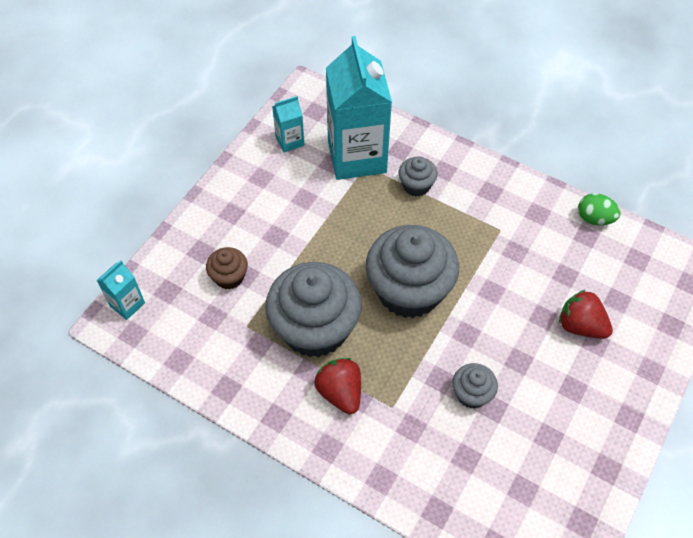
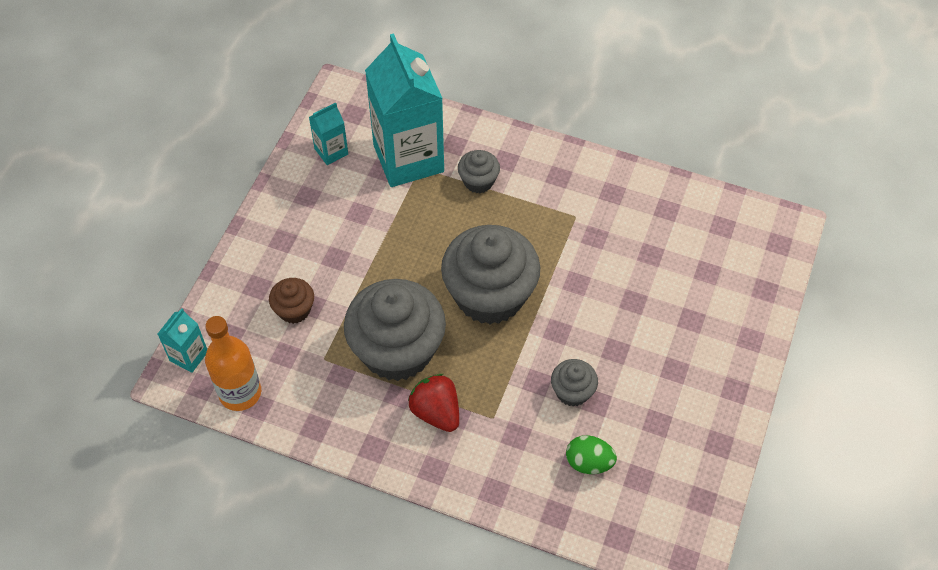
camera: 10 degrees left, 0 degrees up
red strawberry [559,290,613,339] -> none
green egg [578,193,621,225] -> green egg moved to [566,435,617,474]
none -> orange bottle [205,316,261,411]

